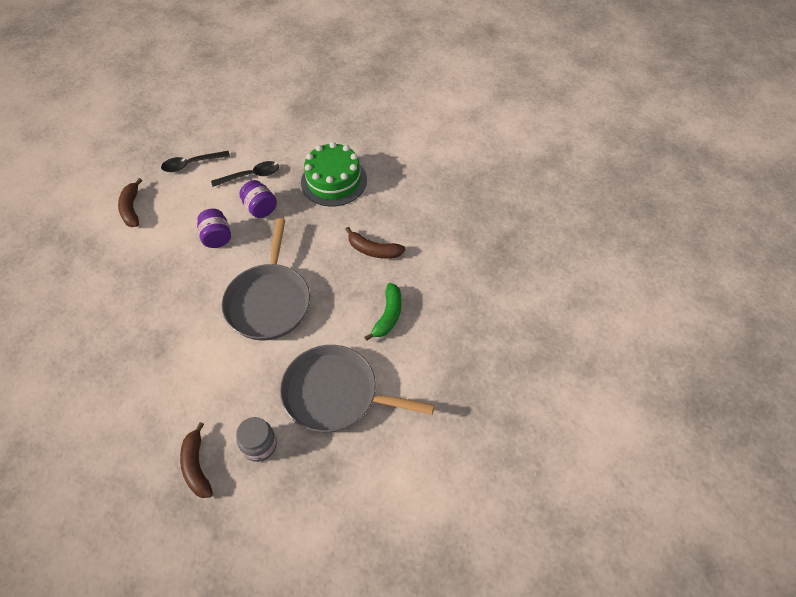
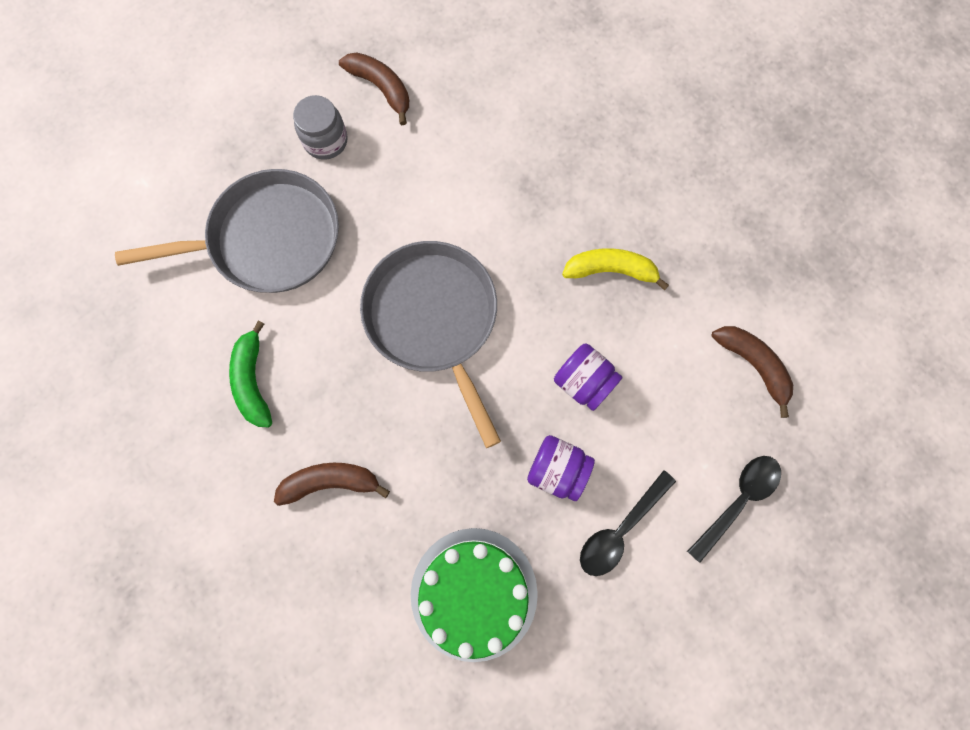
camera: 150 degrees right, 20 degrees up
none -> yellow banana [562,248,669,290]

